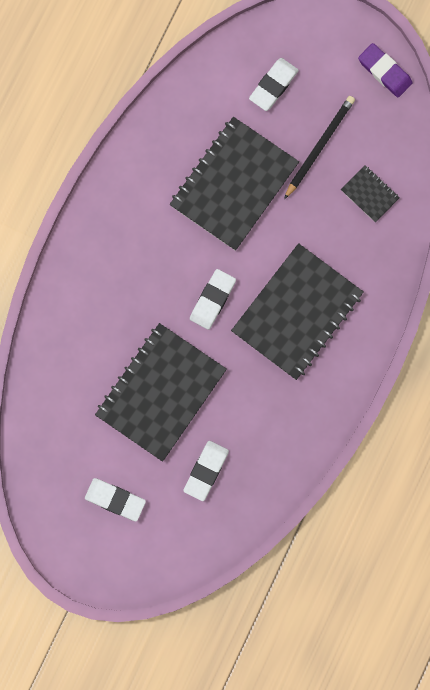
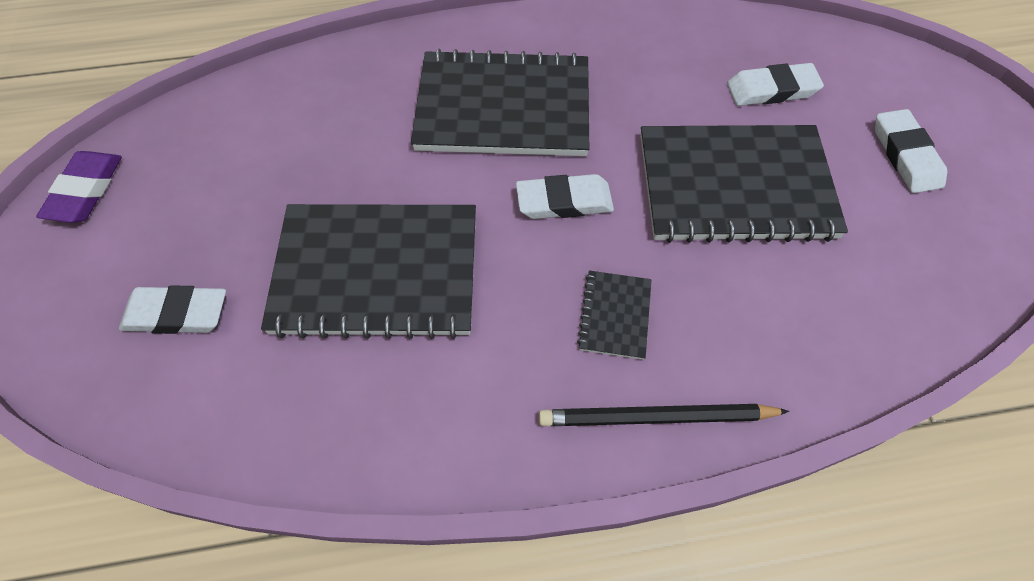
camera: 125 degrees left, 20 degrees down
black pencil [284,96,355,199] -> black pencil moved to [539,404,789,426]
black notebook [341,165,400,222] -> black notebook moved to [577,271,651,360]

